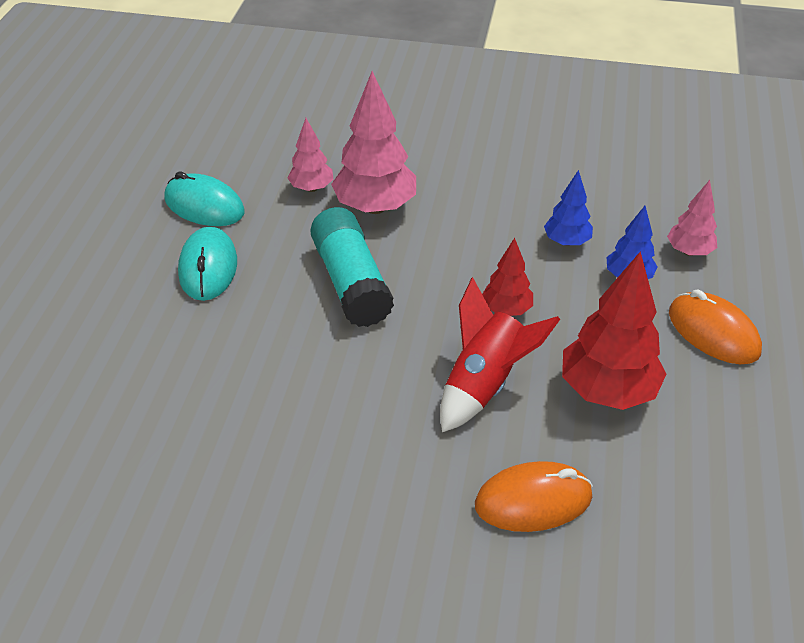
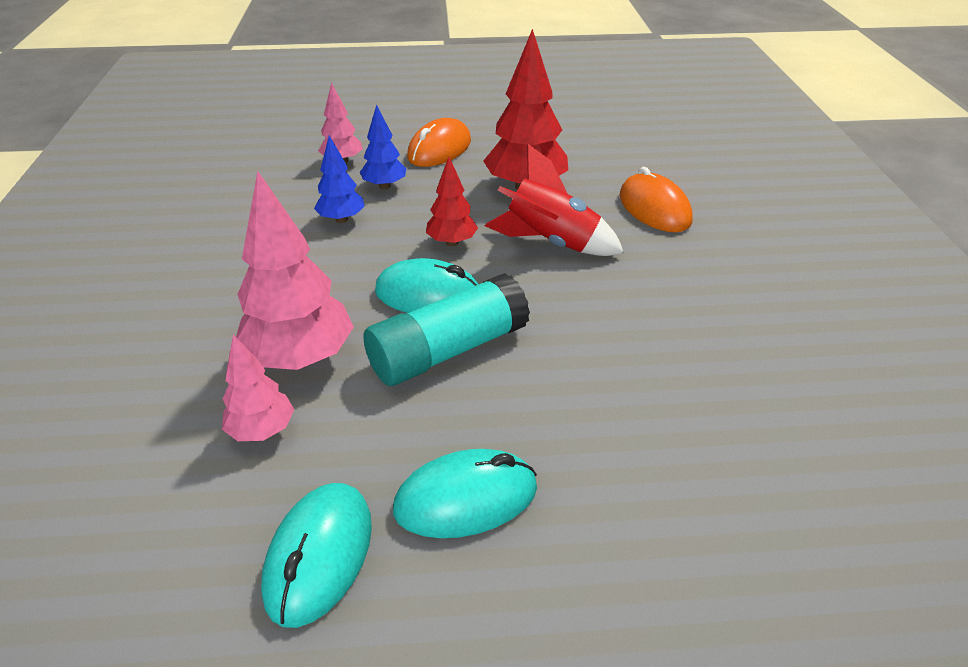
camera: 105 degrees left, 5 degrees down
none -> turquoise mouse [375,258,479,313]

